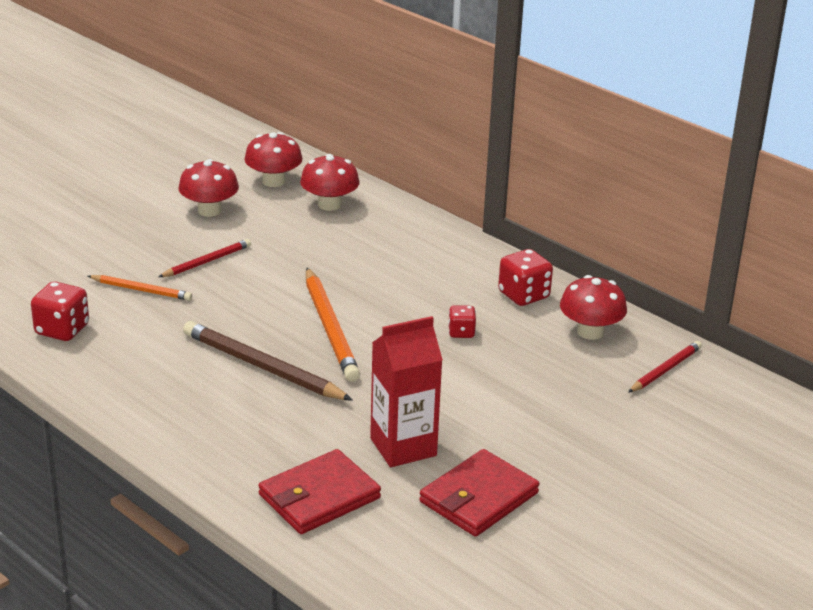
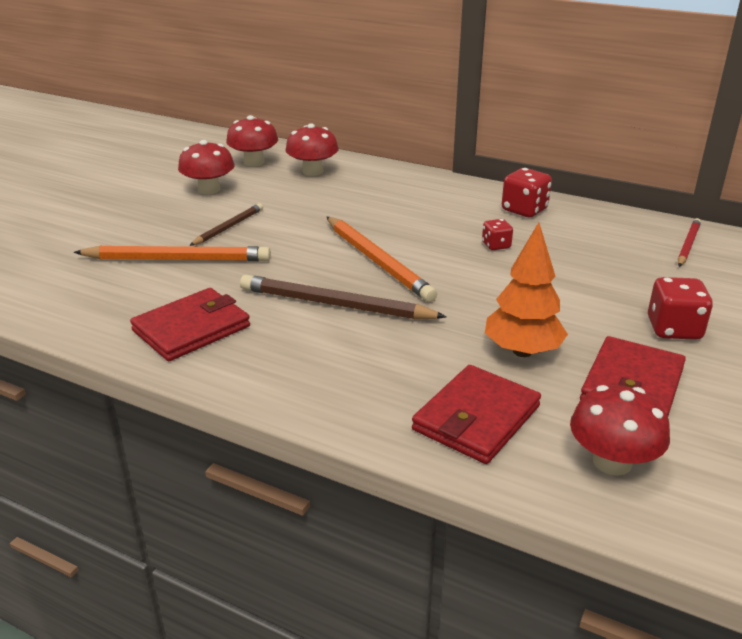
camera: 15 degrees left, 0 degrees up
red dice [31,282,89,341] -> red dice moved to [648,277,713,340]
orange pencil [88,275,192,301] -> orange pencil [74,245,271,262], size x1.73
red pencil [159,239,251,277] -> brown pencil [189,203,263,246]
red carton [370,316,443,467] -> orange tree [485,222,568,357]
red mushroom [560,275,627,340] -> red mushroom moved to [570,385,670,476]
none -> red wallet [130,288,250,361]

